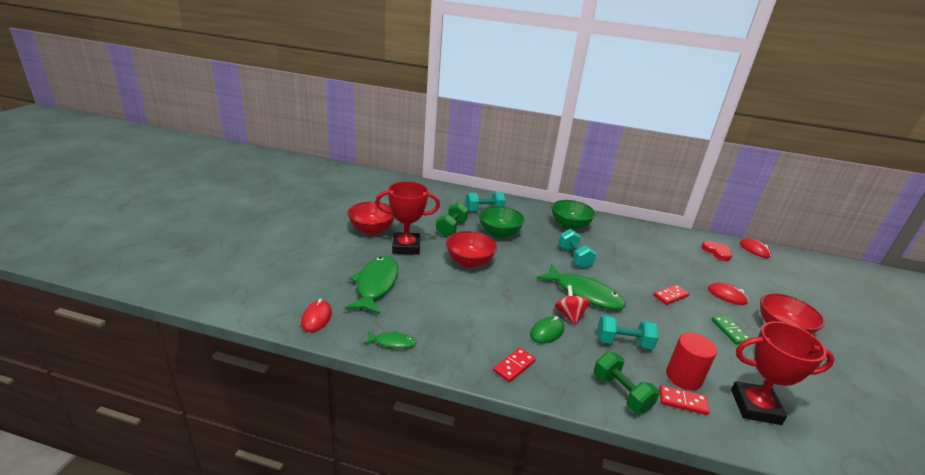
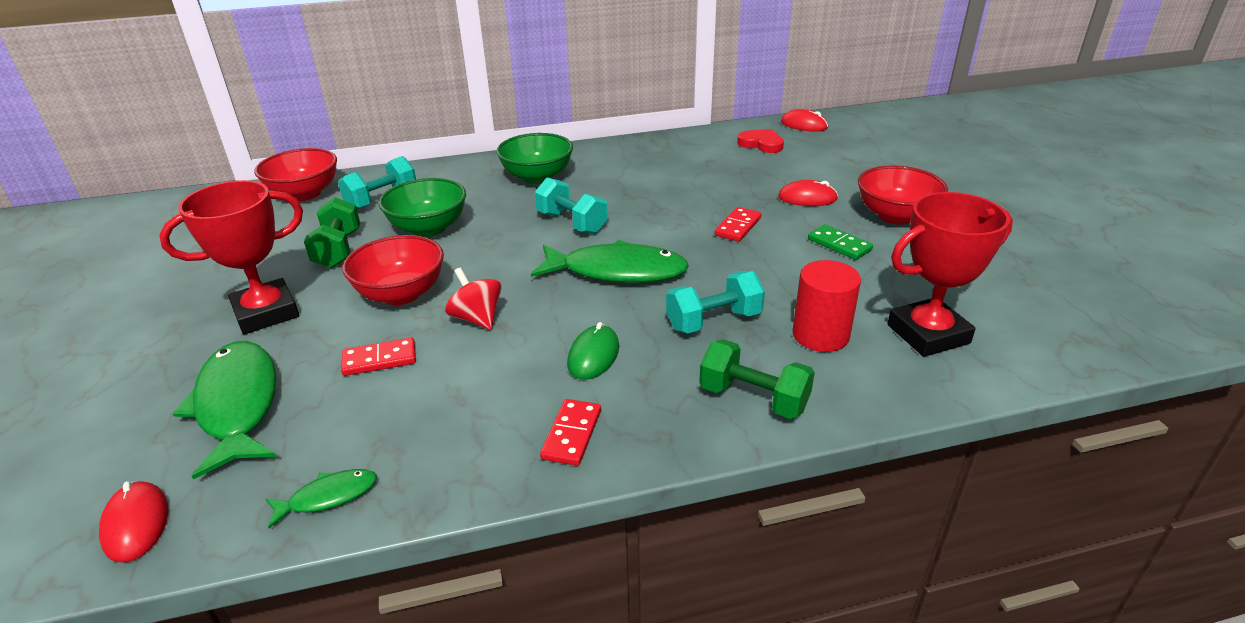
camera: 25 degrees left, 5 degrees up
red bowl [347,201,395,235] -> red bowl moved to [254,148,337,201]
red spinning top [555,285,590,325] -> red spinning top moved to [445,268,502,330]
red domino [659,385,710,415] -> red domino moved to [341,338,416,376]

